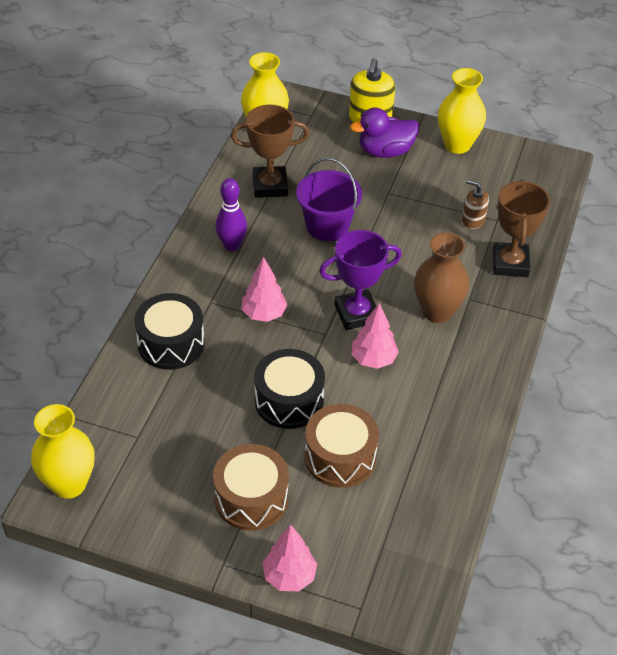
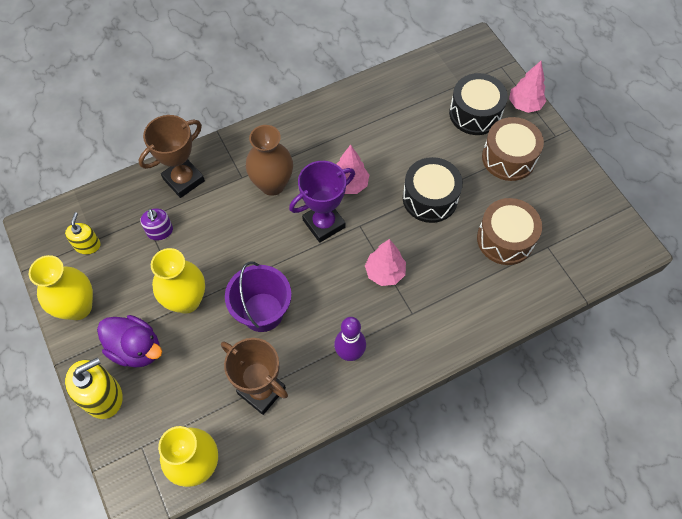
camera: 135 degrees left, 15 degrees up
yellow vase [31,404,95,499] -> yellow vase moved to [151,248,205,314]
black drum [134,293,205,370] -> black drum moved to [449,73,508,135]
brown drum [305,404,379,488] -> brown drum moved to [477,198,542,265]
purple trophy [319,230,402,330] -> purple trophy turned 60 degrees counterclockwise [289,161,355,243]
brown soap dispenser [462,180,489,229] -> purple soap dispenser [140,208,173,241]
none -> yellow soap dispenser [65,212,101,254]

